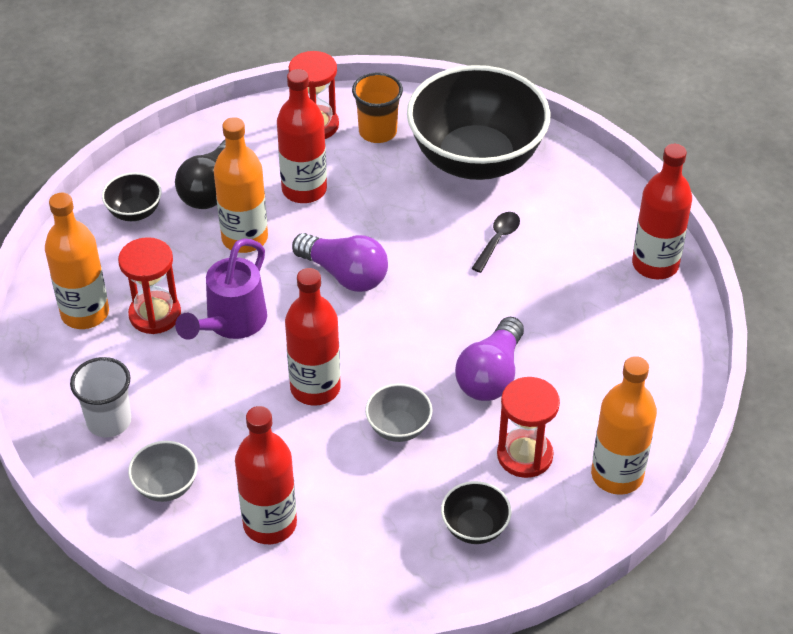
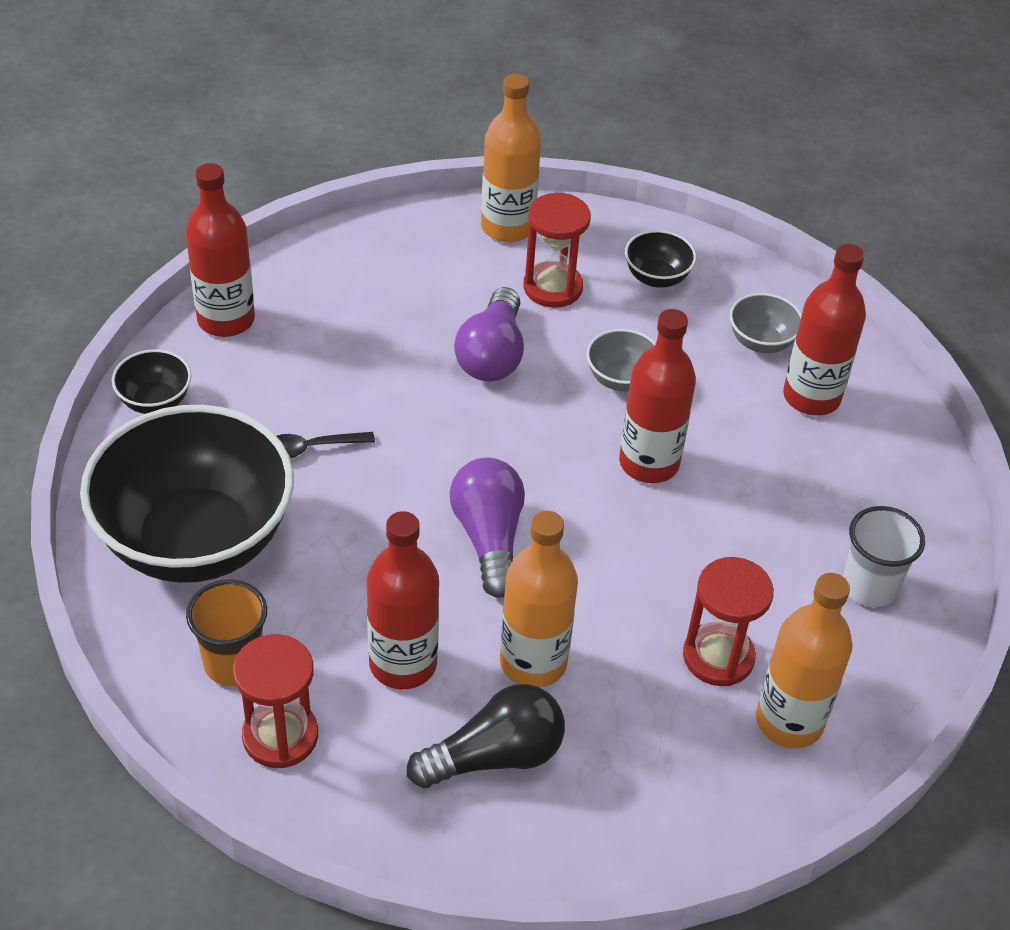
camera: 135 degrees left, 0 degrees up
black bowl [102,173,162,221] -> black bowl moved to [112,349,191,414]
grey bowl [128,441,198,502] -> grey bowl moved to [730,293,802,353]
purple watering can [175,238,267,340] -> none
purple light bulb [455,317,524,401] -> purple light bulb turned 120 degrees clockwise [454,287,524,381]

